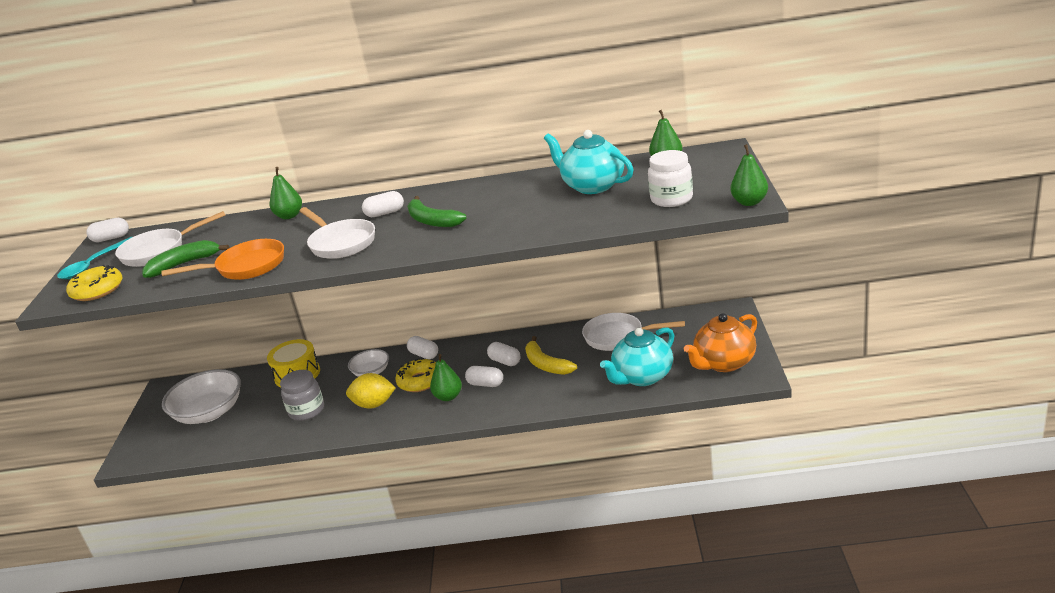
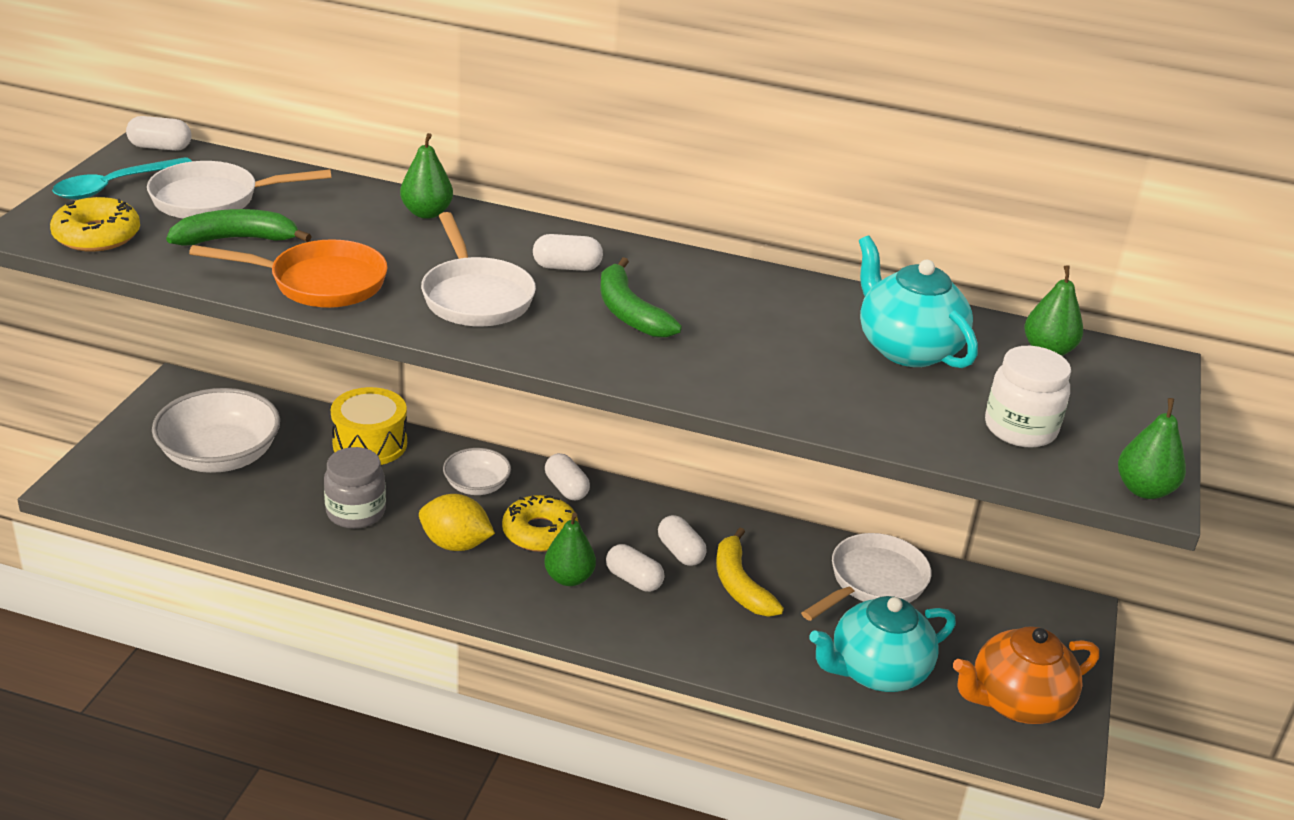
camera: 10 degrees right, 5 degrees up
white pan [582,313,685,351] -> white pan turned 105 degrees clockwise [801,533,931,621]

